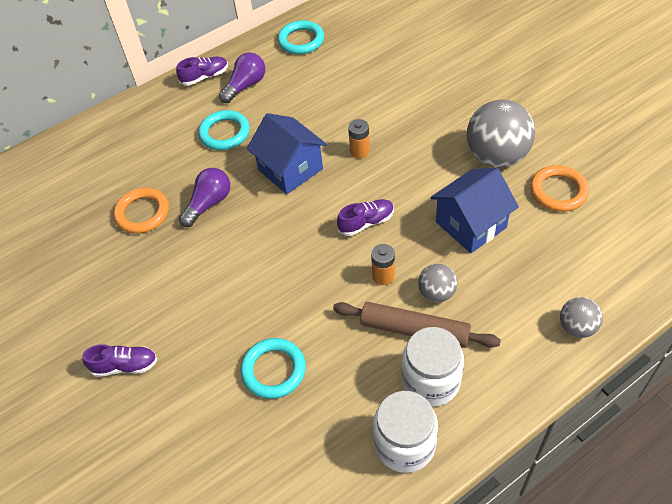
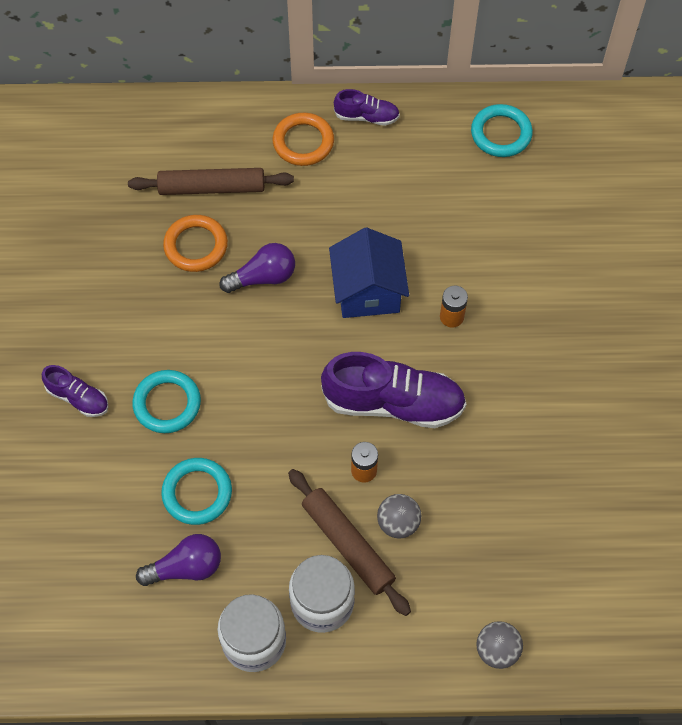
camera: 30 degrees right, 10 degrees up
turquoise ring [198,110,250,150] -> turquoise ring moved to [132,370,201,433]
purple light bulb [219,52,265,103] -> purple light bulb moved to [136,534,221,586]
purple shoe [337,199,394,236] -> purple shoe [321,352,466,428], size x1.95
blue house [430,168,519,253] -> none
grey ball [467,99,535,167] -> none
orange ring [530,165,589,212] -> orange ring moved to [273,113,334,166]
none -> brown rolling pin [128,168,294,195]

